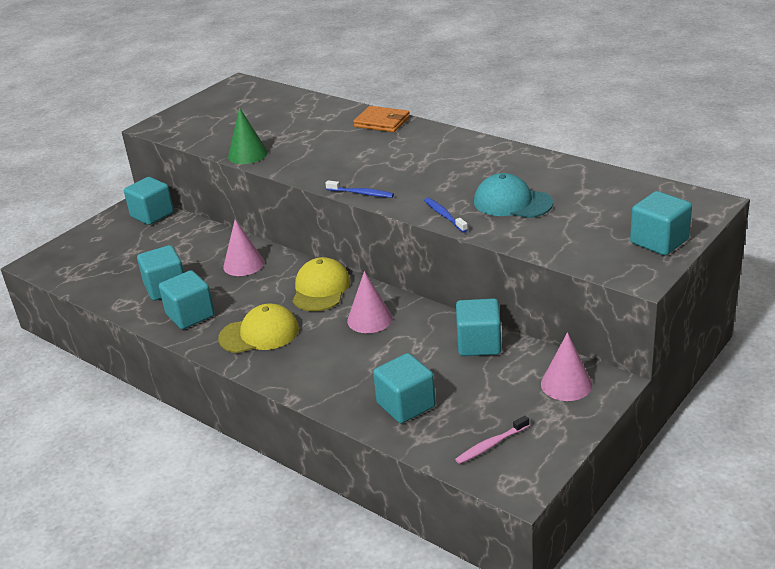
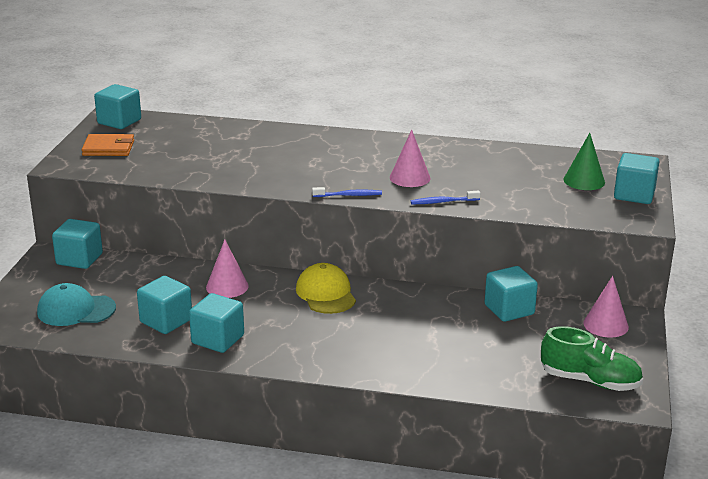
camera: 30 degrees left, 5 degrees down
yellow cap [218,304,299,353] -> none
green cone [228,107,268,164] -> green cone moved to [563,133,605,190]
pink cone [347,271,393,333] -> pink cone moved to [390,130,430,187]
orange wallet [353,106,410,132] -> orange wallet moved to [82,134,134,156]
turquoise cube [373,353,436,424] -> turquoise cube moved to [94,84,141,129]
blue toothbrush [424,198,468,233] -> blue toothbrush turned 45 degrees counterclockwise [411,190,480,204]
pink toothbrush [455,416,530,464] -> green shoe [541,326,643,391]
turquoise cap [474,173,553,218] -> turquoise cap moved to [37,283,116,326]

